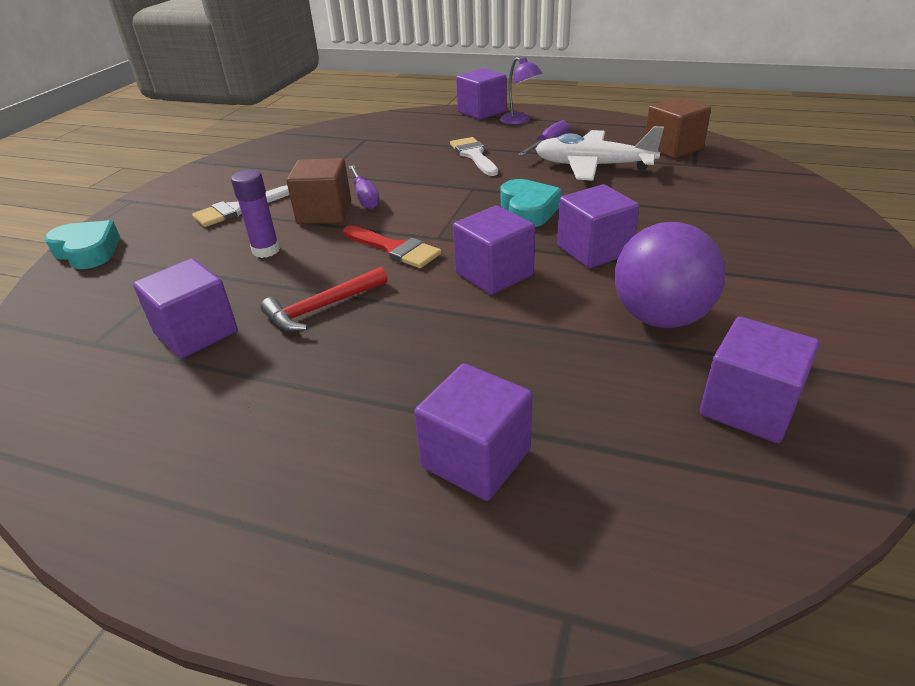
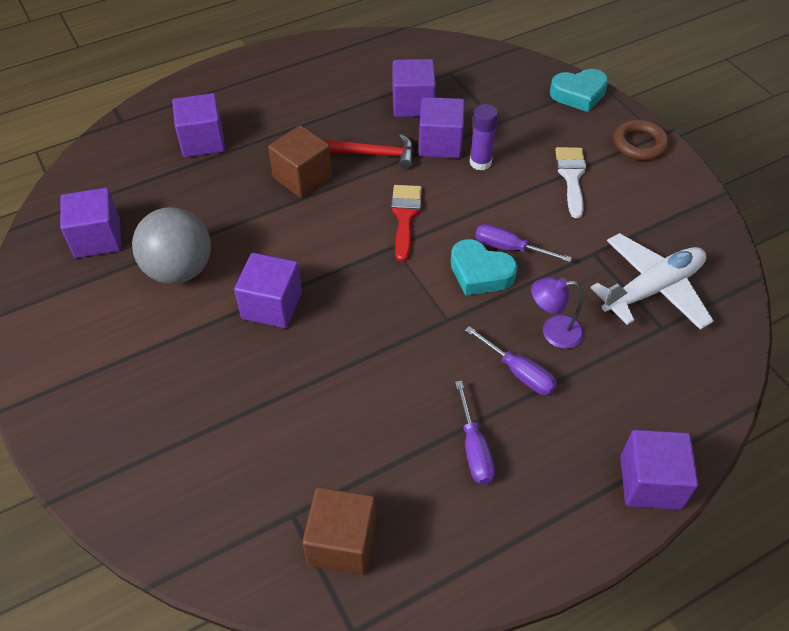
camera: 130 degrees right, 15 degrees up
red hammer [261,267,388,332] -> red hammer turned 90 degrees clockwise [326,134,414,169]
brown cube [286,158,351,224] -> brown cube moved to [268,125,332,198]
red brush [343,225,442,268] -> red brush turned 105 degrees clockwise [391,185,422,262]
white brush [450,137,498,176] -> purple screwdriver [465,326,557,395]
purple cube [453,205,535,295] -> purple cube moved to [419,97,465,158]
purple lamp [500,57,543,125] -> purple lamp moved to [531,277,584,349]
turquoise heart [501,179,562,227] -> turquoise heart moved to [451,239,518,296]
white plane [535,126,664,181] -> white plane moved to [590,233,714,330]
purple ball [615,222,726,328] -> grey ball [132,207,211,284]
none -> brown ring [613,120,669,161]

